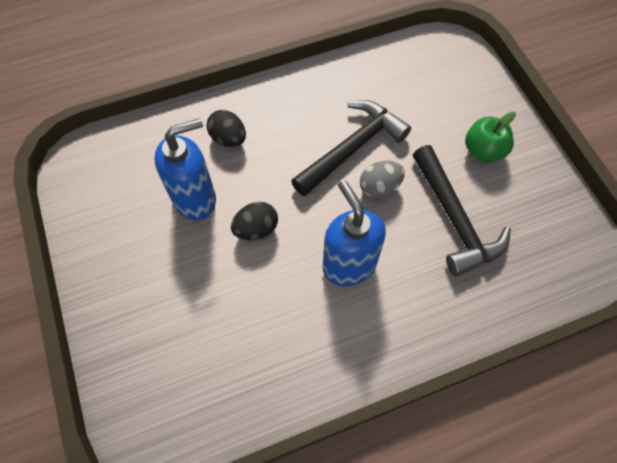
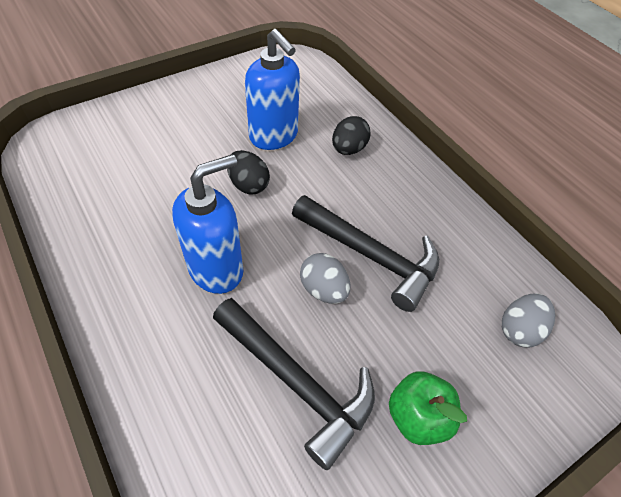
camera: 75 degrees right, 10 degrees down
black hammer [413,145,511,276] -> black hammer turned 105 degrees counterclockwise [213,298,375,470]
none -> grey egg [502,294,555,347]

